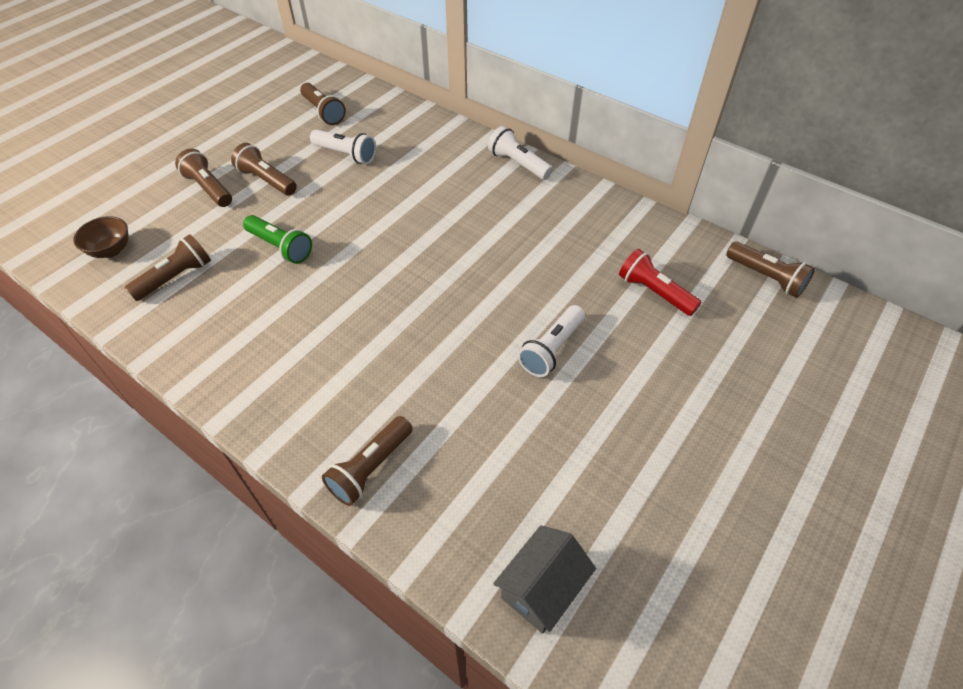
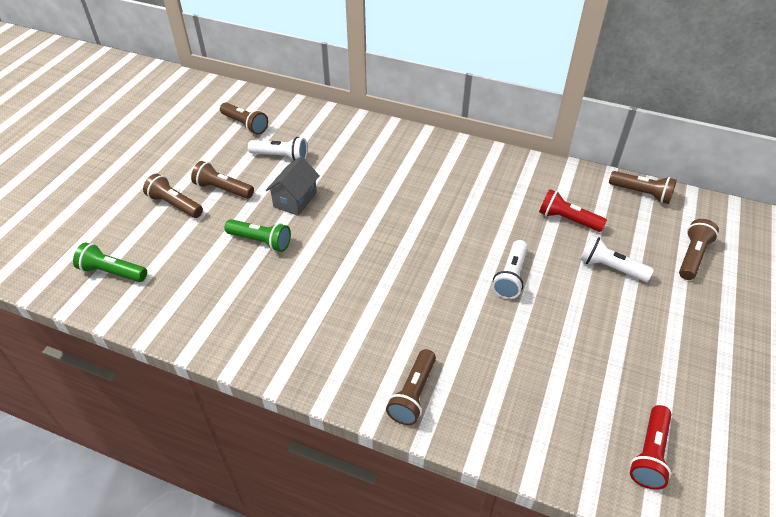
camera: 15 degrees left, 5 degrees down
brown bowl [73,216,129,258] -> green flashlight [73,243,147,282]
brown flashlight [124,234,211,301] -> brown flashlight moved to [679,219,719,280]
white flashlight [488,126,553,180] -> white flashlight moved to [580,235,654,282]
grey house [493,525,596,634] -> grey house moved to [266,156,320,216]
none -> red flashlight [630,405,672,490]

